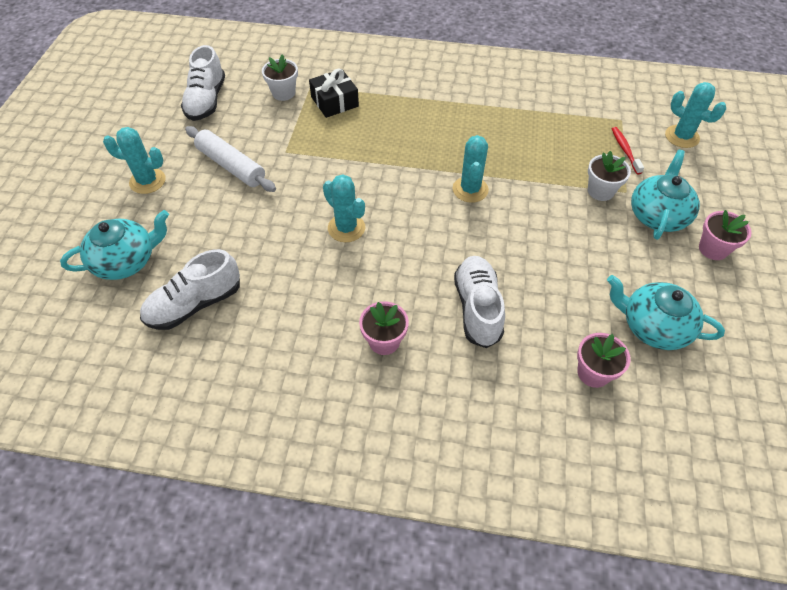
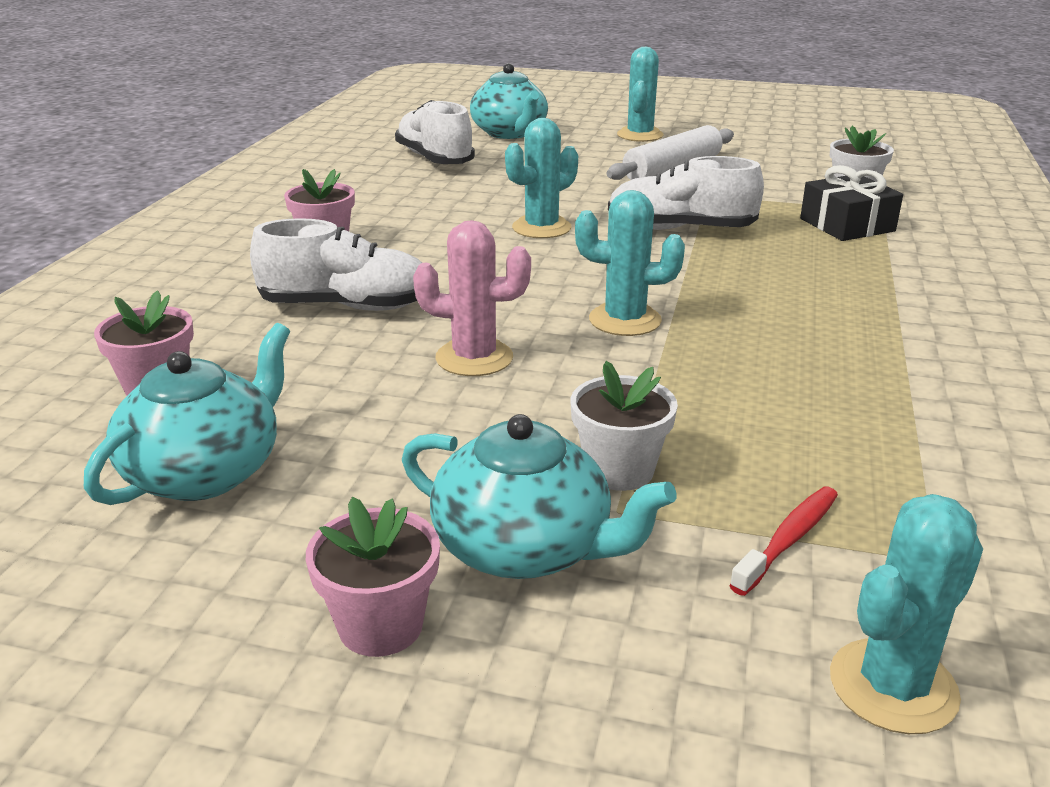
camera: 95 degrees right, 25 degrees down
white shoe [181,45,225,121] -> white shoe moved to [608,156,764,230]
red toothbrush [612,127,644,174] -> red toothbrush turned 45 degrees counterclockwise [729,487,838,596]
none -> pink cactus [413,220,531,376]

